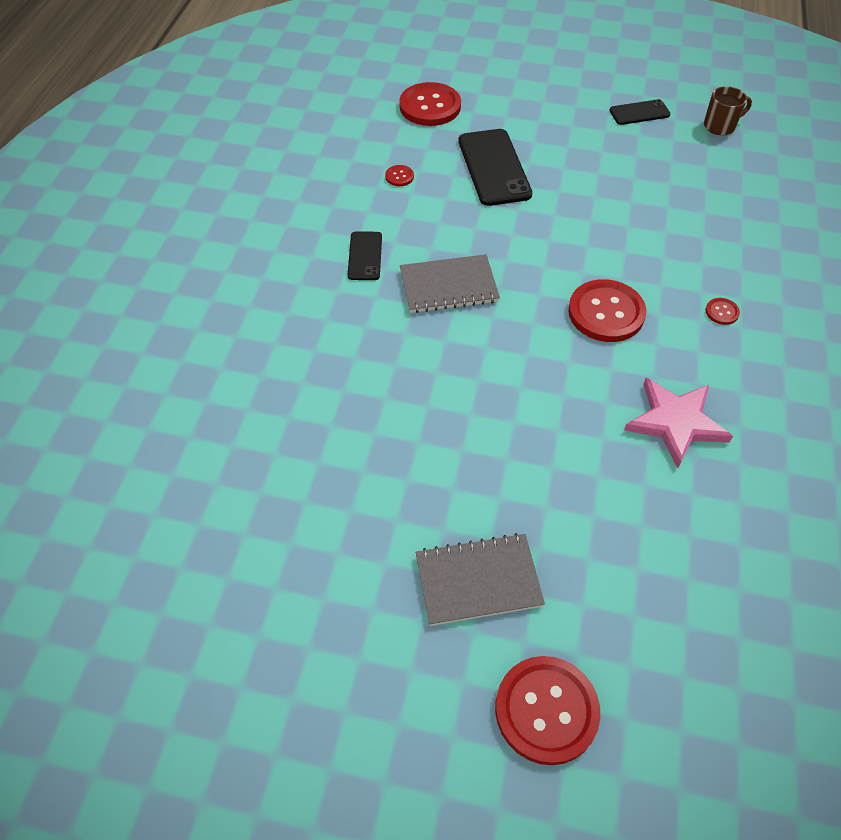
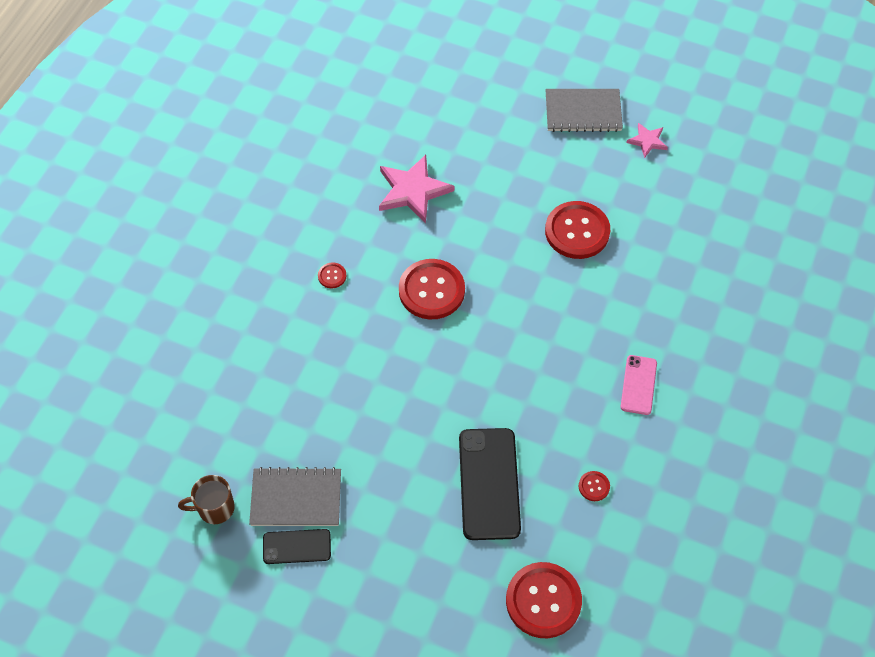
camera: 170 degrees left, 5 degrees up
black phone [348,231,382,280] -> pink phone [621,355,657,415]
grey notebook [400,254,500,313] -> grey notebook moved to [249,467,341,526]
red button [495,656,600,765] -> red button moved to [545,201,610,259]
none -> pink star [626,123,668,158]

